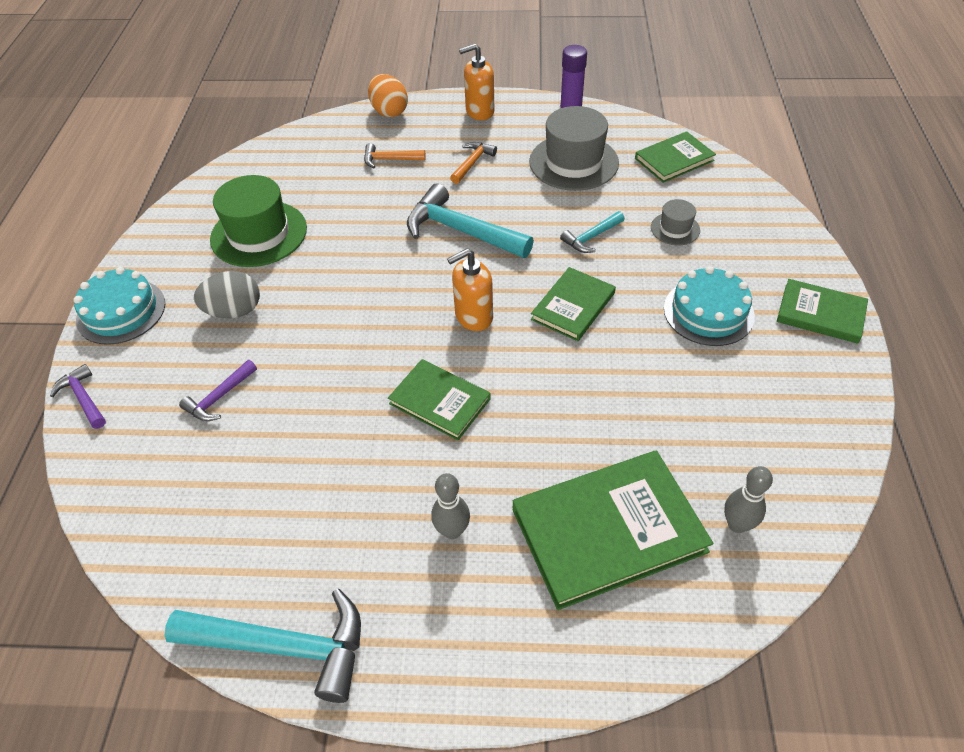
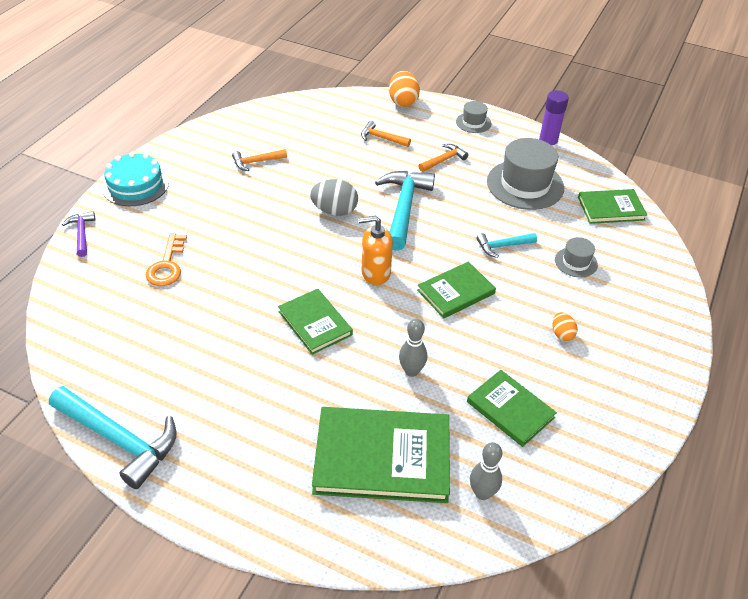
camera: 20 degrees right, 5 degrees down
purple hammer [179,360,257,421] -> orange key [146,233,187,286]
grey egg [194,271,260,318] -> grey egg moved to [310,179,358,216]
green hat [210,175,307,267] -> orange hammer [232,149,287,171]
turquoise hammer [407,183,534,258] -> turquoise hammer turned 45 degrees clockwise [375,171,435,251]
grey bowling pin [431,473,470,539] -> grey bowling pin moved to [399,319,427,377]
orange soap dispenser [459,44,494,120] -> grey hat [456,101,491,133]
turquoise cake [664,266,755,346] -> orange egg [552,312,578,341]
green book [777,279,868,344] -> green book moved to [467,370,557,447]

